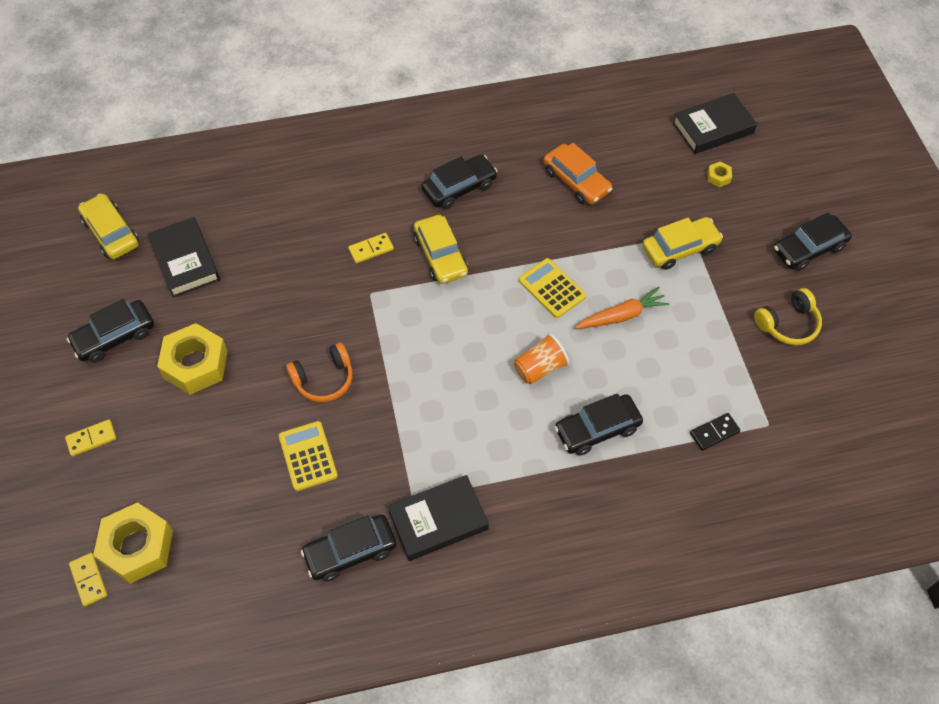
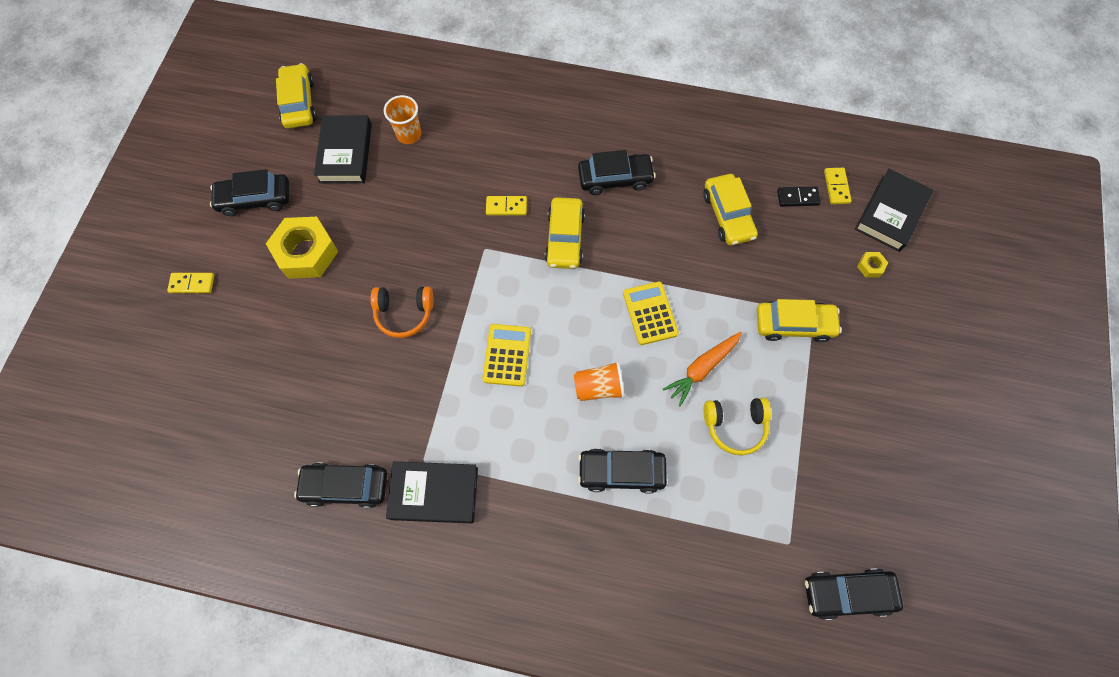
camera: 25 degrees right, 10 degrees up
yellow domino [69,553,108,606] -> yellow domino moved to [824,168,852,204]
yellow nut [93,502,173,584] -> none
yellow calculator [279,421,338,491] -> yellow calculator moved to [482,324,531,386]
orange car [543,143,612,205] -> yellow car [703,174,758,246]
orange carrot [575,287,670,329] -> orange carrot turned 135 degrees clockwise [663,332,742,407]
black book [672,93,757,154] -> black book turned 60 degrees counterclockwise [855,169,933,252]
black domino [690,413,741,451] -> black domino moved to [777,186,821,207]
yellow headphones [754,288,822,345] -> yellow headphones moved to [703,398,771,455]
black car [773,213,852,271] -> black car moved to [805,568,903,620]
none -> orange cup [384,95,421,144]

